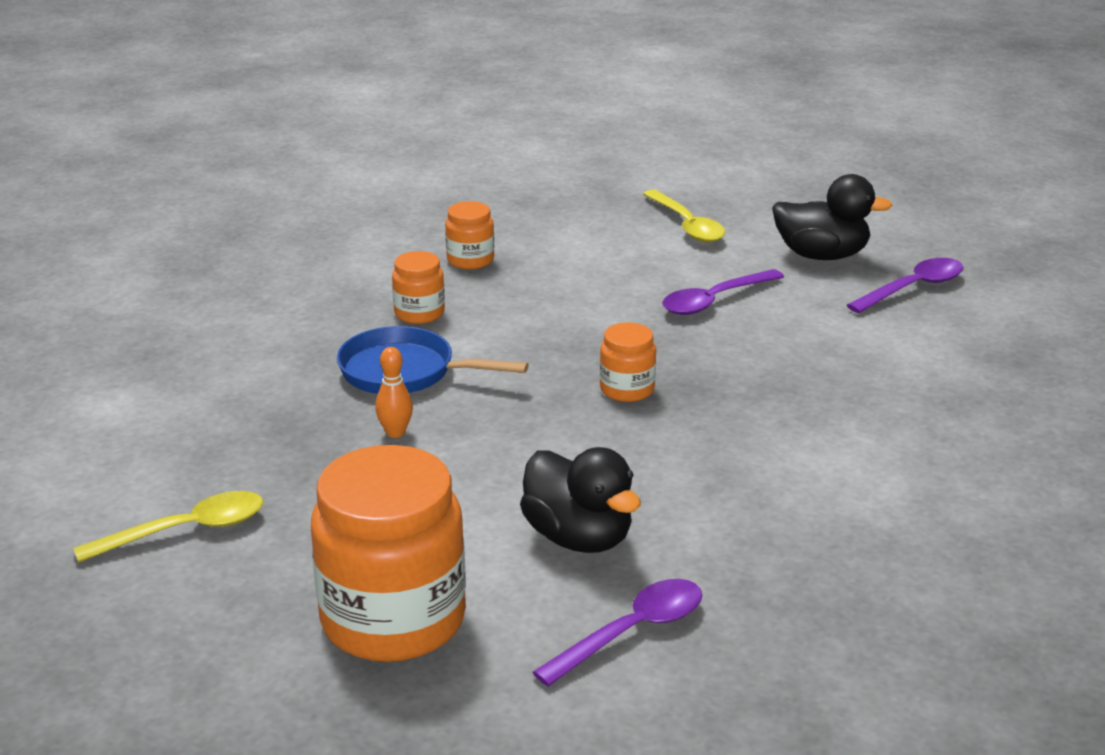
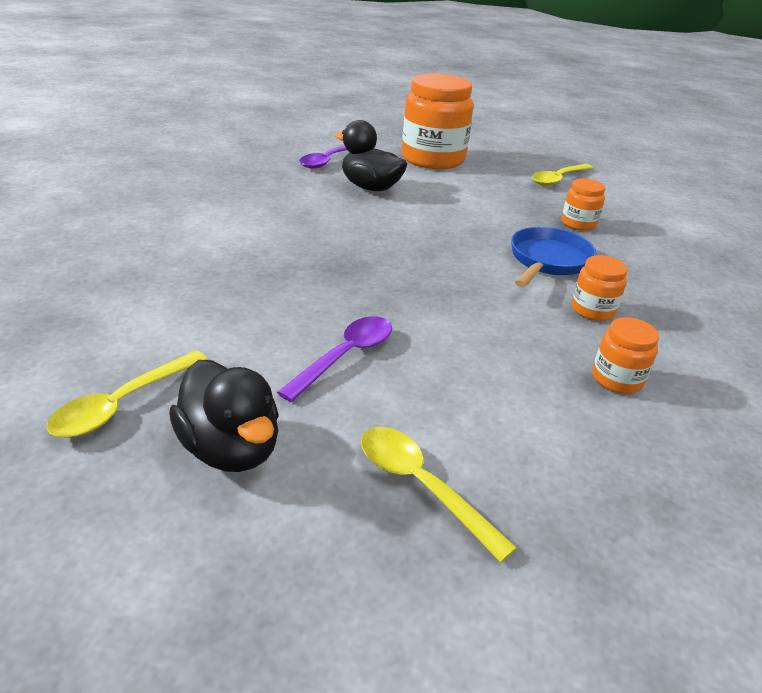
camera: 160 degrees right, 5 degrees up
blue pan [337,326,529,394] -> blue pan turned 60 degrees counterclockwise [511,227,596,287]
orange bowling pin [375,347,413,438] -> none
orange jar [600,322,656,402] -> orange jar moved to [562,178,605,231]
black duck [772,174,893,260] -> black duck turned 120 degrees counterclockwise [169,360,279,472]
purple spoon [847,258,964,313] -> yellow spoon [47,351,208,438]

